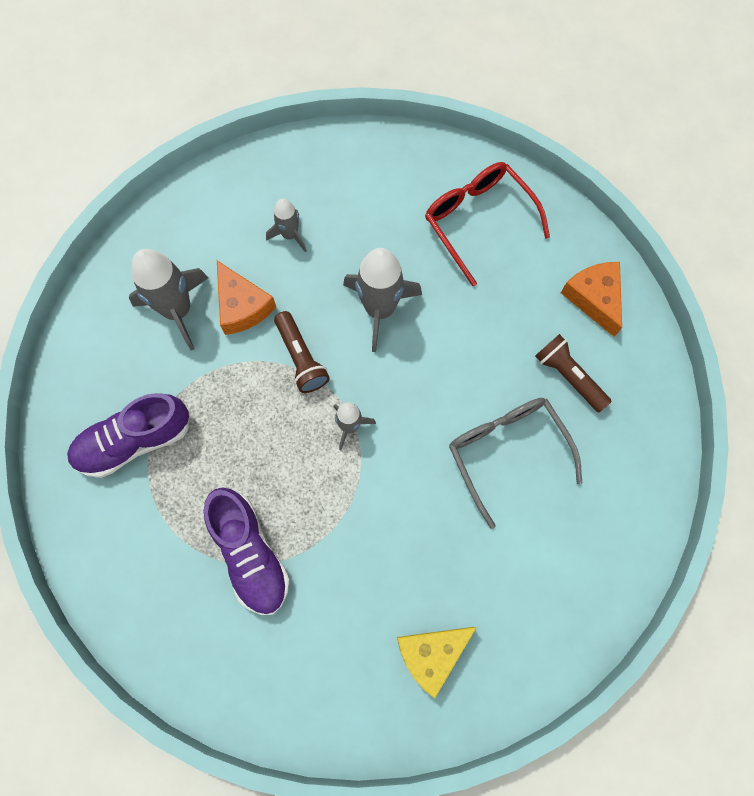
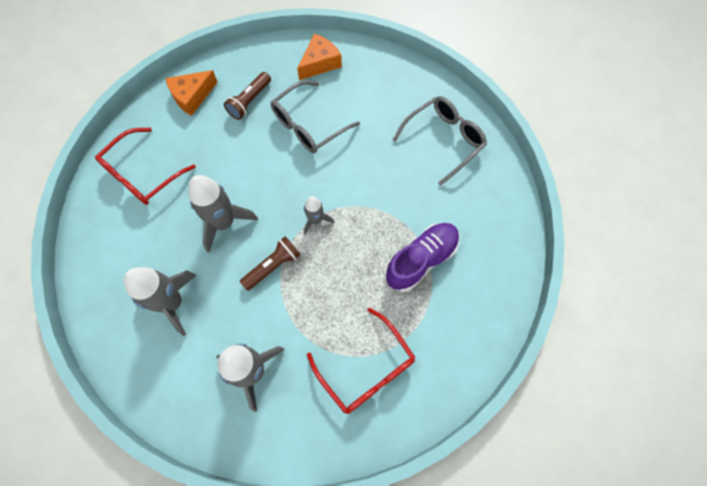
camera: 105 degrees left, 5 degrees down
purple shoe [67,393,189,478] -> red glasses [307,308,416,414]
orange cheese [217,260,276,335] -> orange cheese moved to [297,34,342,80]
grey rocket [266,199,307,252] -> grey rocket [124,267,197,336], size x1.82
yellow cheese [397,627,477,698] -> grey glasses [393,96,487,186]

